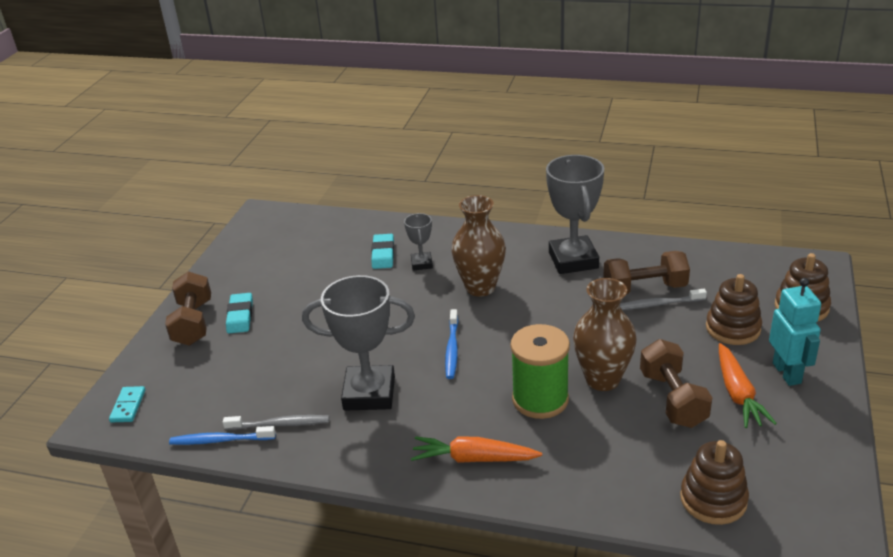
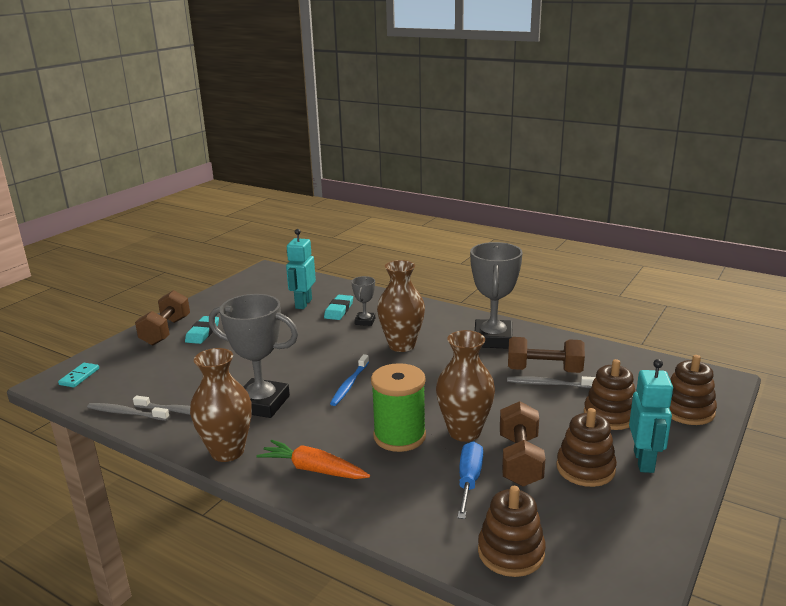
camera: 15 degrees right, 10 degrees down
blue toothbrush [169,426,276,445] -> grey toothbrush [87,403,170,421]
orange carrot [719,343,777,428] -> brown stacking toy [556,408,617,487]
none -> brown vase [190,348,252,462]
none -> turquoise robot [286,229,316,309]
none -> blue screwdriver [457,441,483,519]

